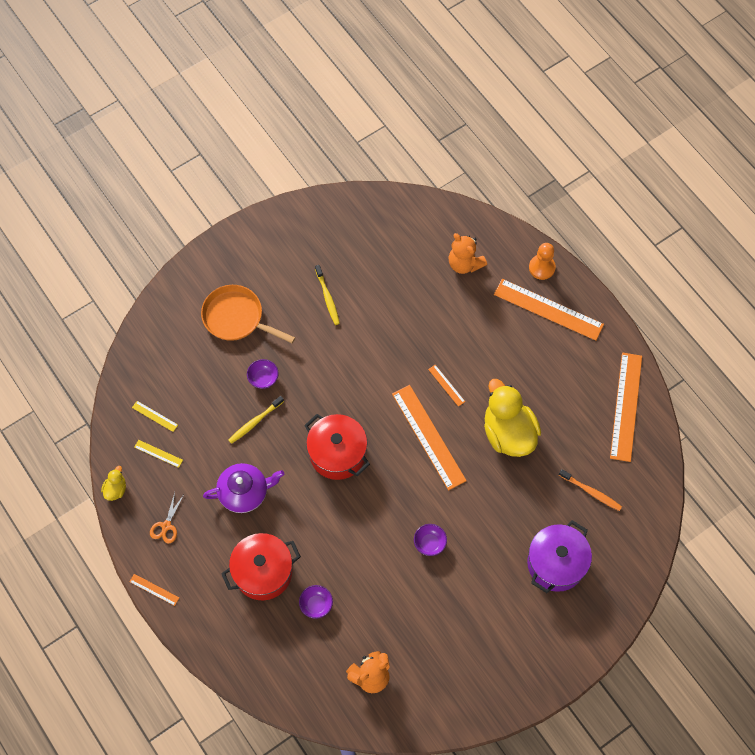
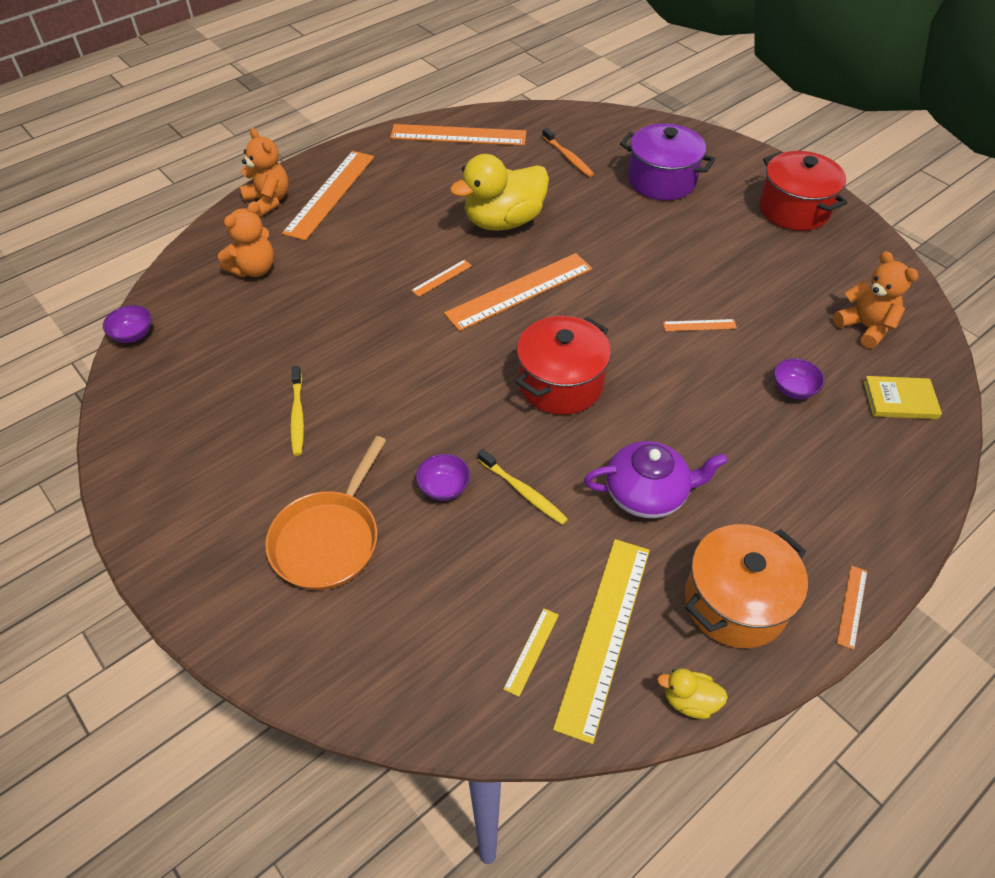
camera: 95 degrees left, 15 degrees down
yellow ruler [134,440,183,468] -> yellow ruler [553,539,650,744], size x2.30
orange scissors [150,493,183,543] -> orange pot [685,524,808,648]
purple teapot [203,463,284,513] -> purple teapot turned 105 degrees clockwise [584,441,728,518]
red pot [221,533,301,600] -> red pot moved to [759,151,847,231]
yellow toothbrush [315,265,340,325] -> yellow toothbrush turned 105 degrees clockwise [290,366,304,456]
purple bowl [414,524,447,556] -> purple bowl moved to [103,305,151,343]
orange pawn [529,243,556,280] -> orange teddy bear [240,128,289,217]
orange toothbrush [559,469,622,511] -> orange toothbrush turned 120 degrees clockwise [542,128,594,177]
none -> orange ruler [663,319,737,331]
none -> yellow book [863,376,942,419]

